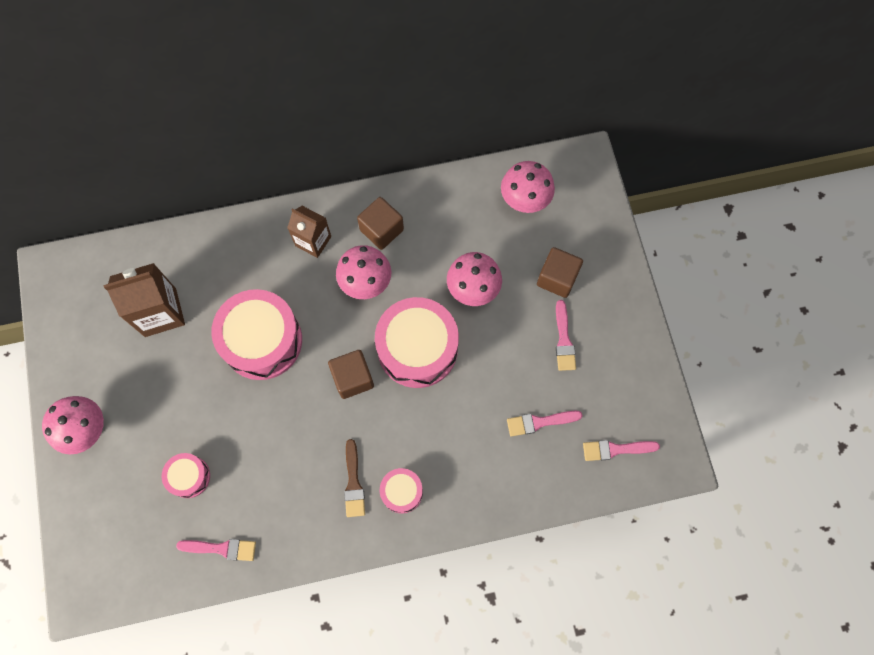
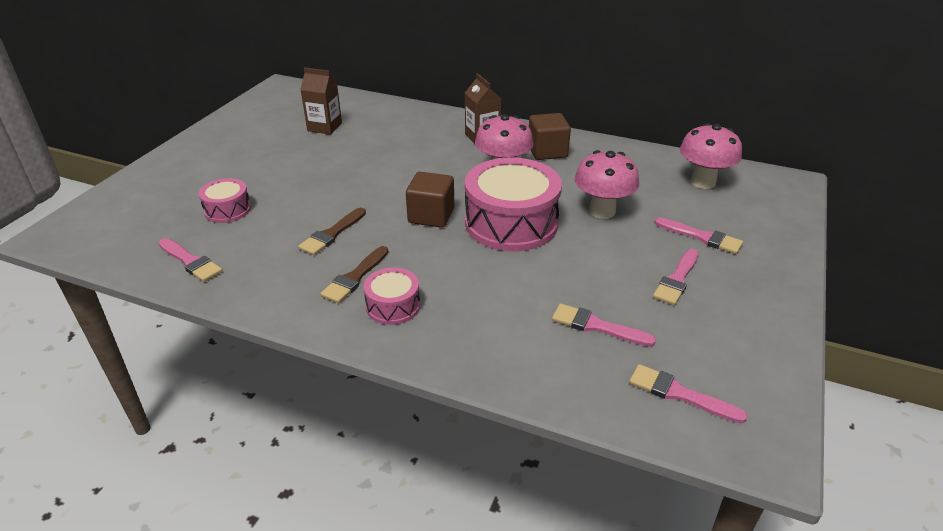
camera: 35 degrees right, 35 degrees down
pink mushroom [42,396,104,454] -> none
brown carton [104,263,185,337] -> brown carton [300,68,342,135], size x0.66
pink drum [211,289,302,380] -> none
brown cube [537,247,583,298] -> pink brush [654,217,743,254]
none -> brown brush [298,208,366,255]

